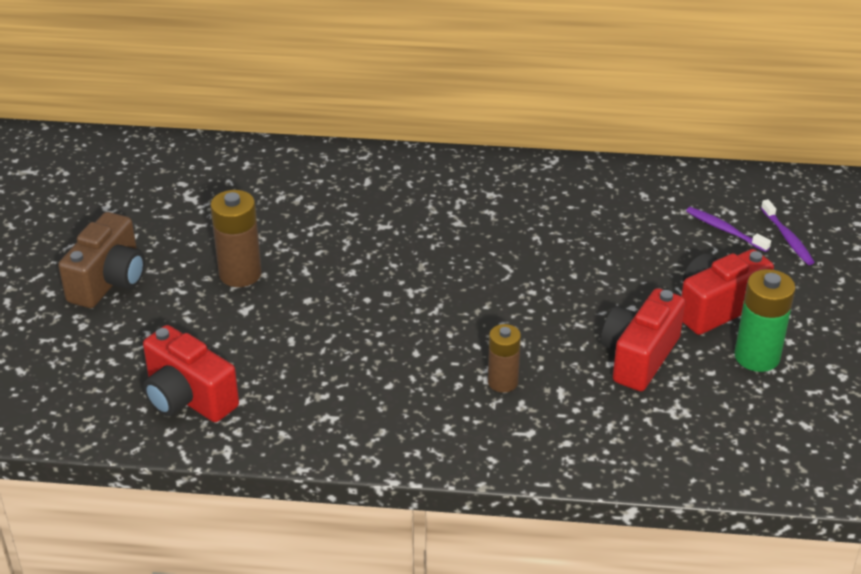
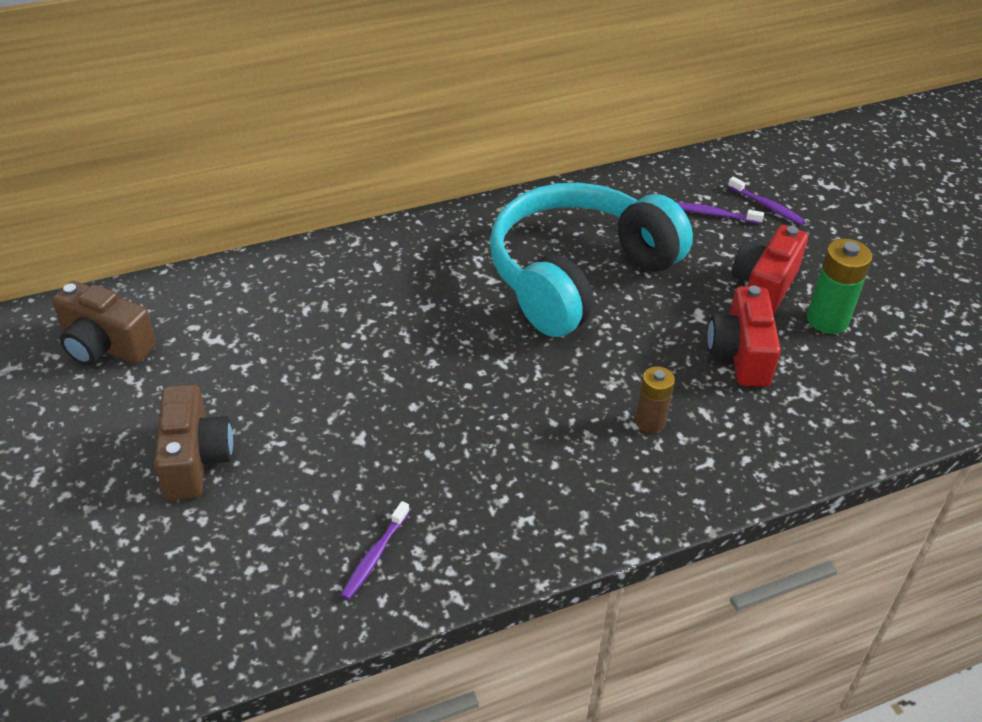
camera: 30 degrees left, 5 degrees up
red camera [143,325,239,422] -> purple toothbrush [341,501,410,600]
brown battery [210,190,262,287] -> none
none -> brown camera [52,281,156,365]
none -> turquoise headphones [490,183,693,337]

